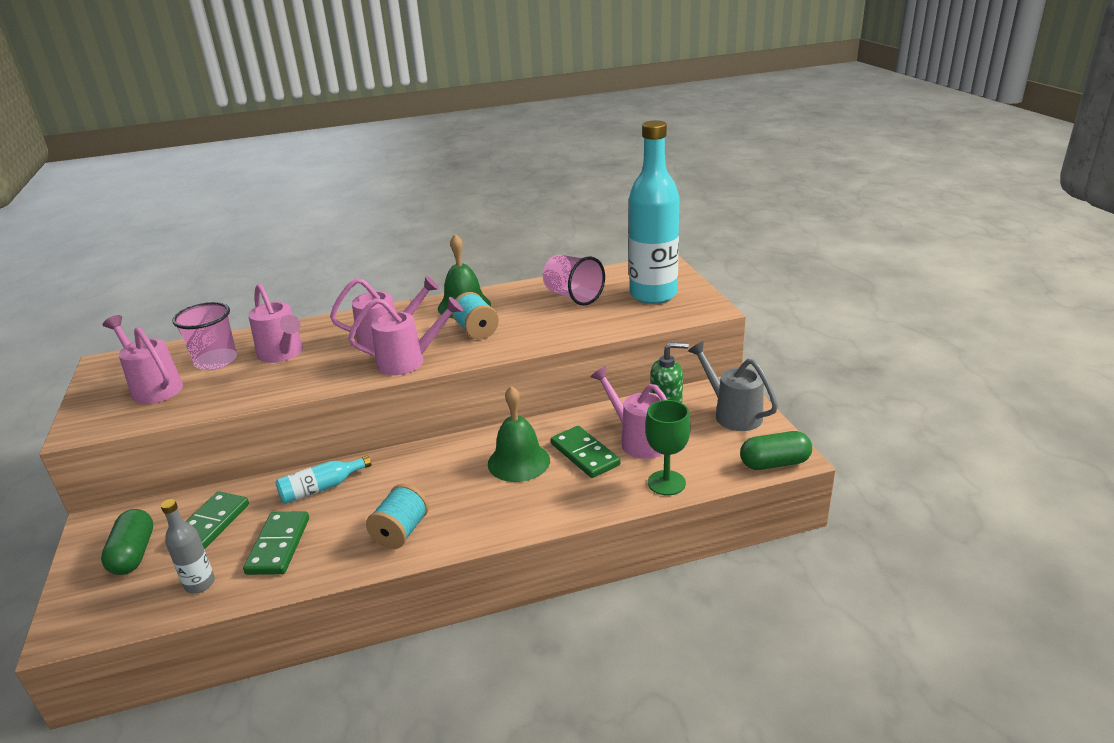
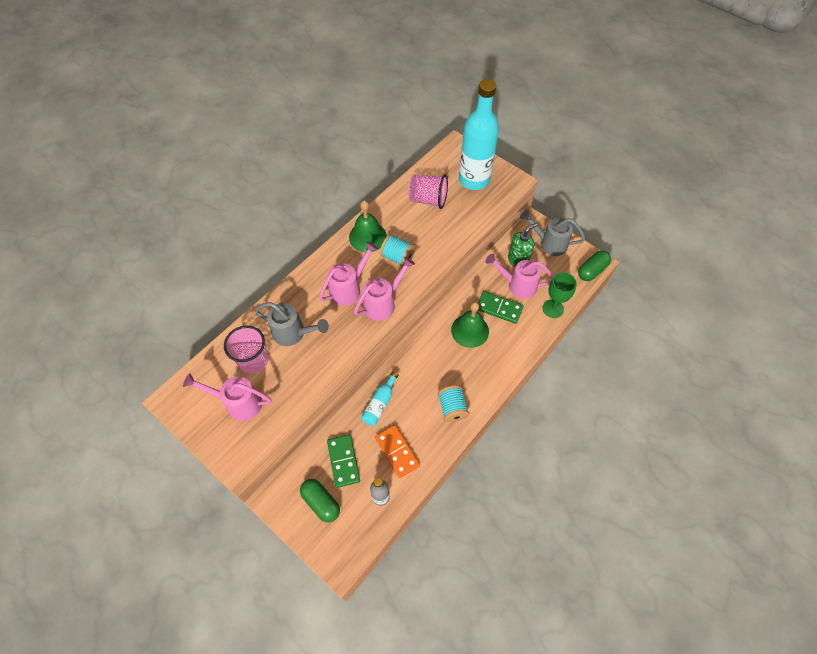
camera: 35 degrees left, 30 degrees up
green domino [243,511,309,575] -> orange domino [375,425,420,478]
pink watering can [248,283,303,363] -> grey watering can [255,302,329,346]

